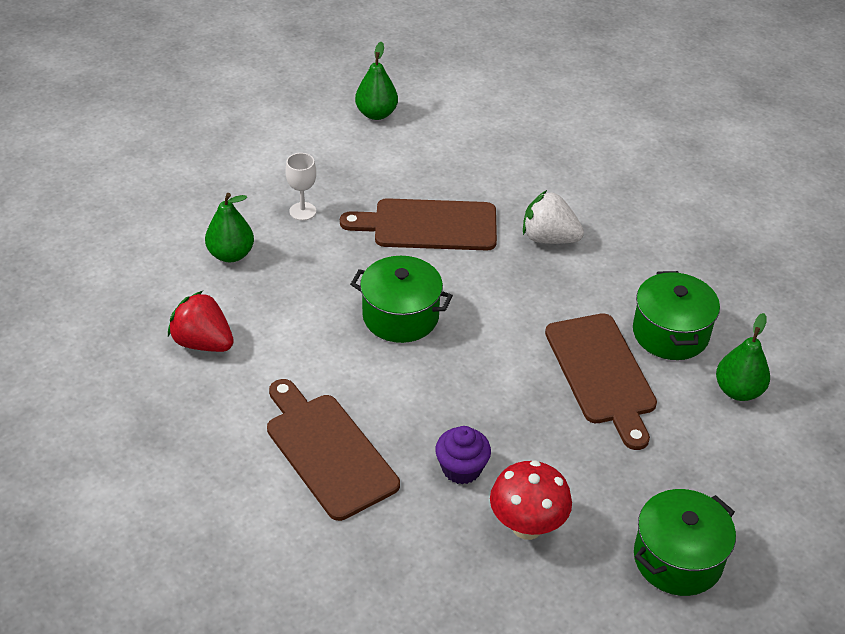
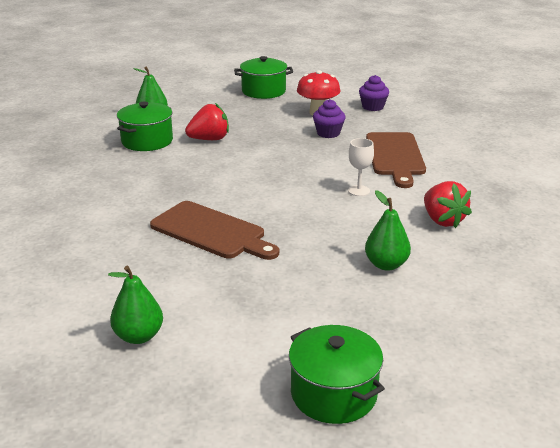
camera: 145 degrees left, 15 degrees down
white goblet [285,153,316,221] -> white goblet moved to [348,138,374,196]
green pot [350,256,453,343] -> green pot moved to [289,325,385,424]
white strawberry [523,190,584,244] -> none
brown cutting board [545,313,657,450] -> red strawberry [185,103,229,140]
none -> purple cupcake [359,75,389,111]

